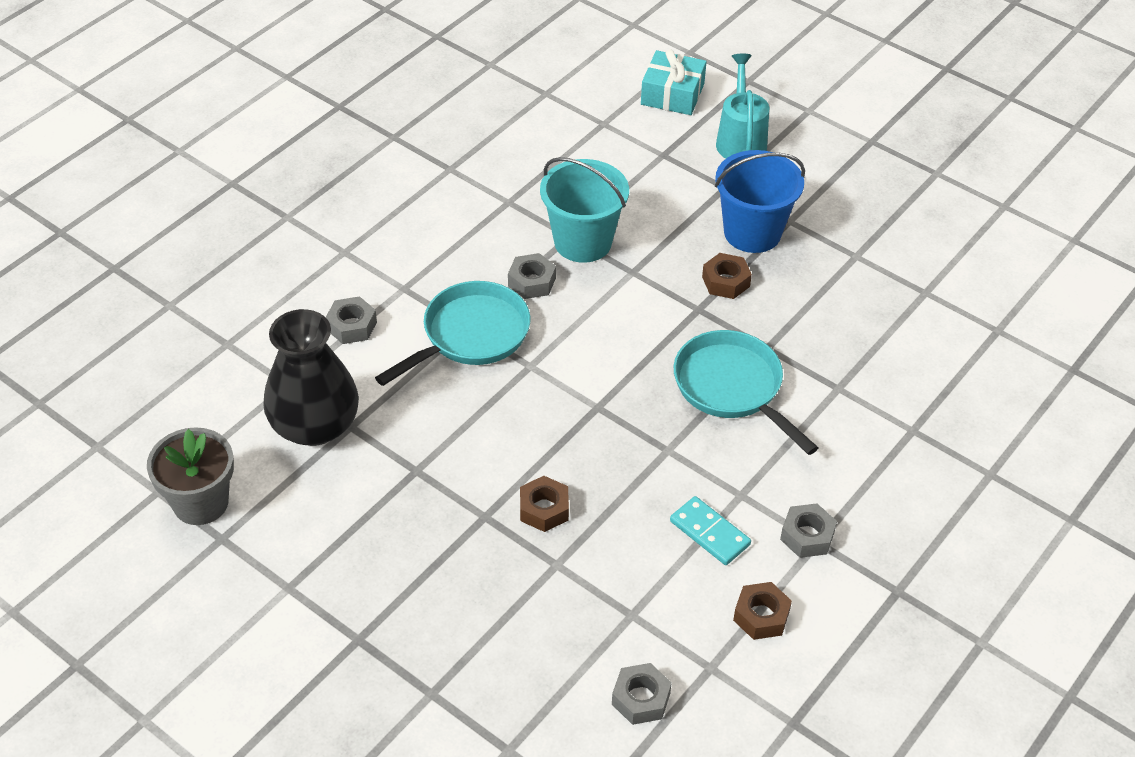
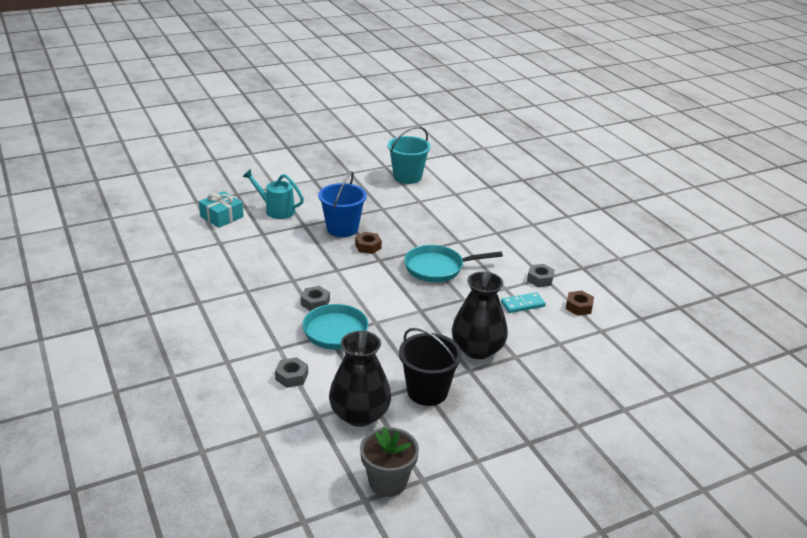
camera: 65 degrees left, 15 degrees down
brown nut [520,476,569,532] -> black vase [452,272,508,359]
turquoise bucket [540,157,629,263] -> turquoise bucket moved to [388,126,431,184]
grey nut [612,663,672,725] -> none
none -> black bucket [399,328,462,406]

